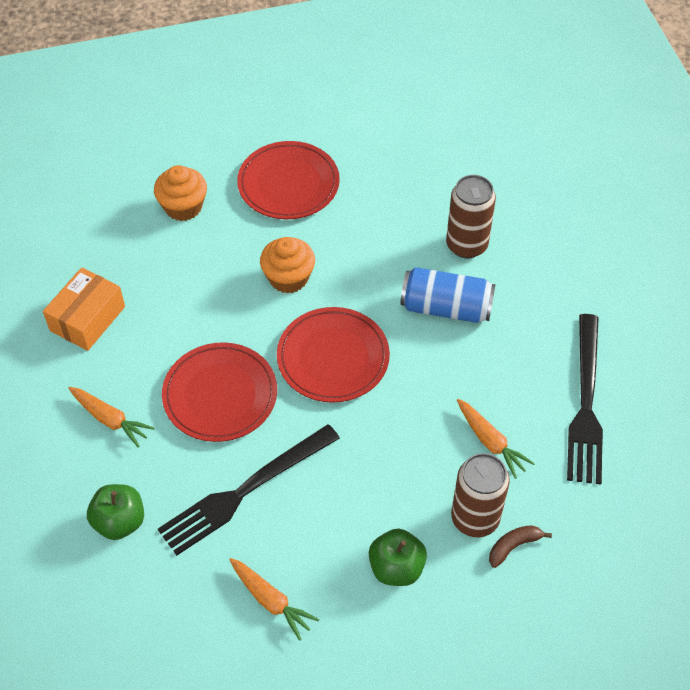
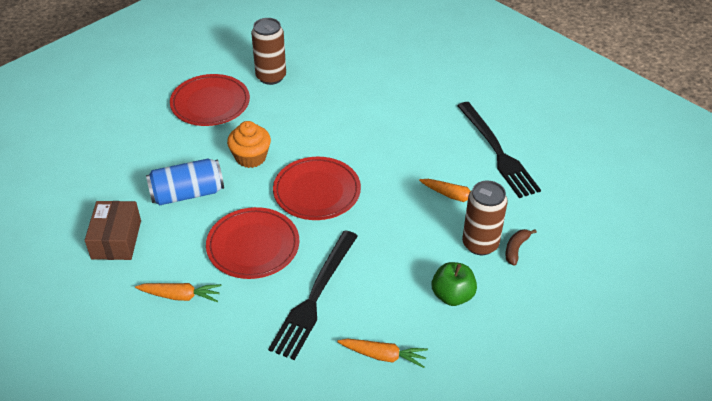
camera: 30 degrees left, 10 degrees down
orange box [43,267,125,351] -> brown box [85,201,141,260]
green apple [87,484,144,540] -> none
orange cupcake [154,165,207,221] -> none
blue can [400,267,496,323] -> blue can moved to [146,159,224,205]
brown can [446,175,496,259] -> brown can moved to [251,18,286,85]

